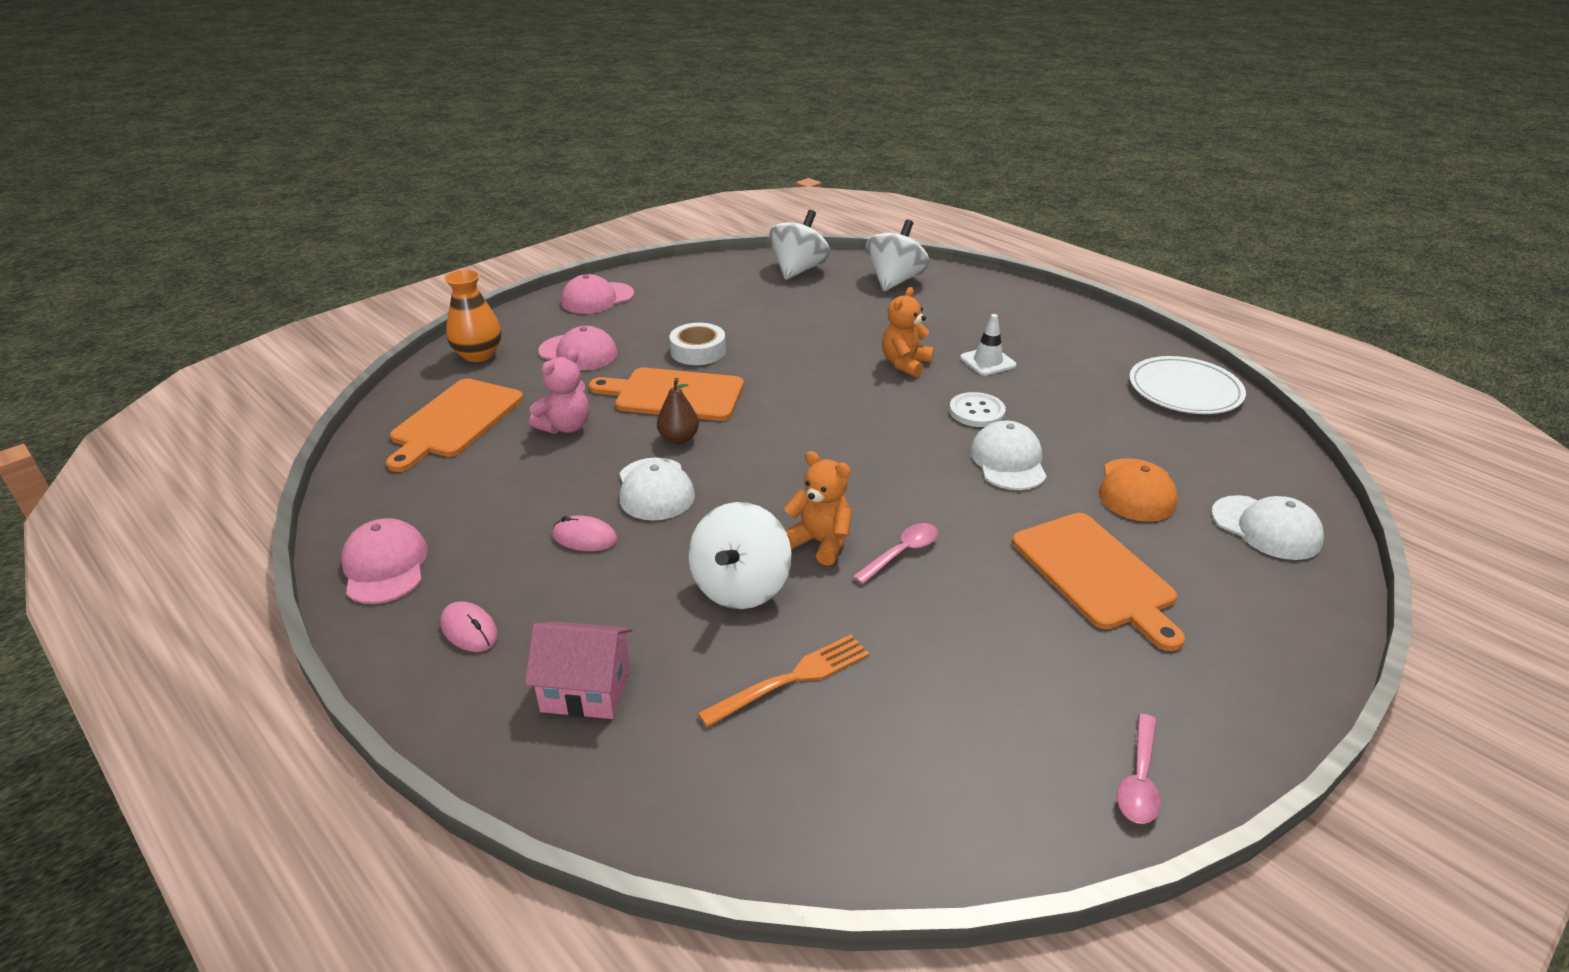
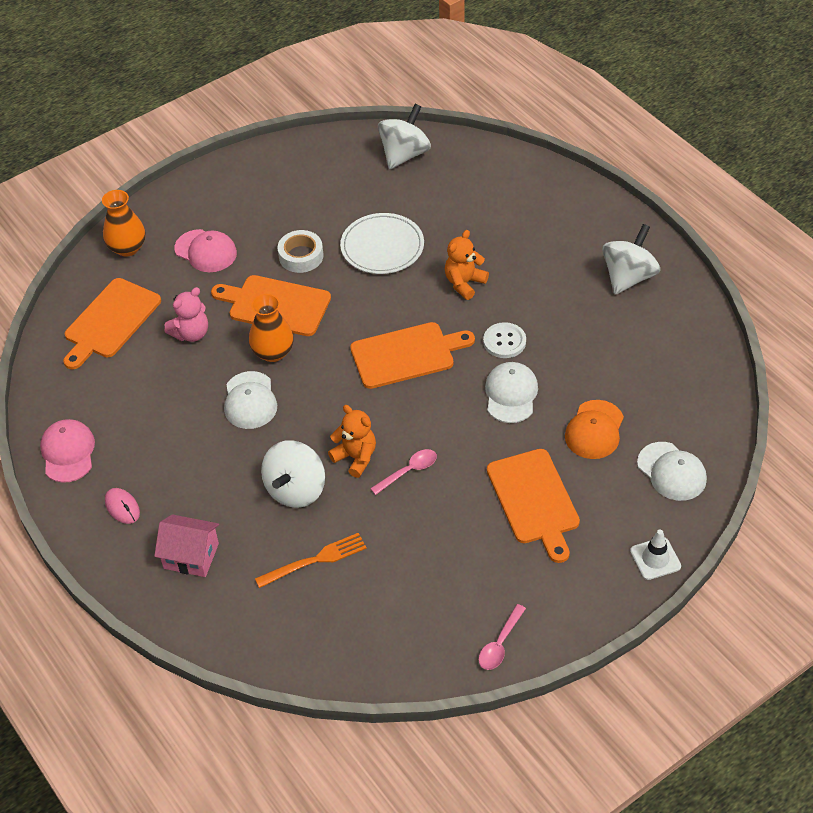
camera: 10 degrees right, 15 degrees up
pink mouse [552,516,618,551] -> none
pink cap [561,274,634,314] -> none
brown pear [657,378,699,444] -> orange vase [249,294,294,362]
white spinning top [866,220,929,291] -> white spinning top moved to [602,224,660,295]
white traffic cone [960,314,1017,376] -> white traffic cone moved to [630,530,681,580]
white plate [1129,356,1246,414] -> white plate moved to [340,213,424,274]
none -> orange cutting board [350,322,475,389]

